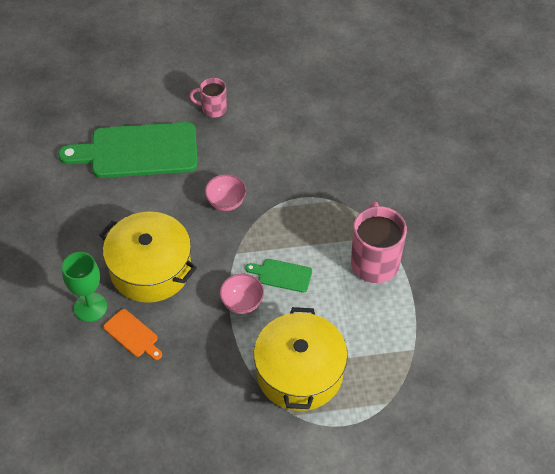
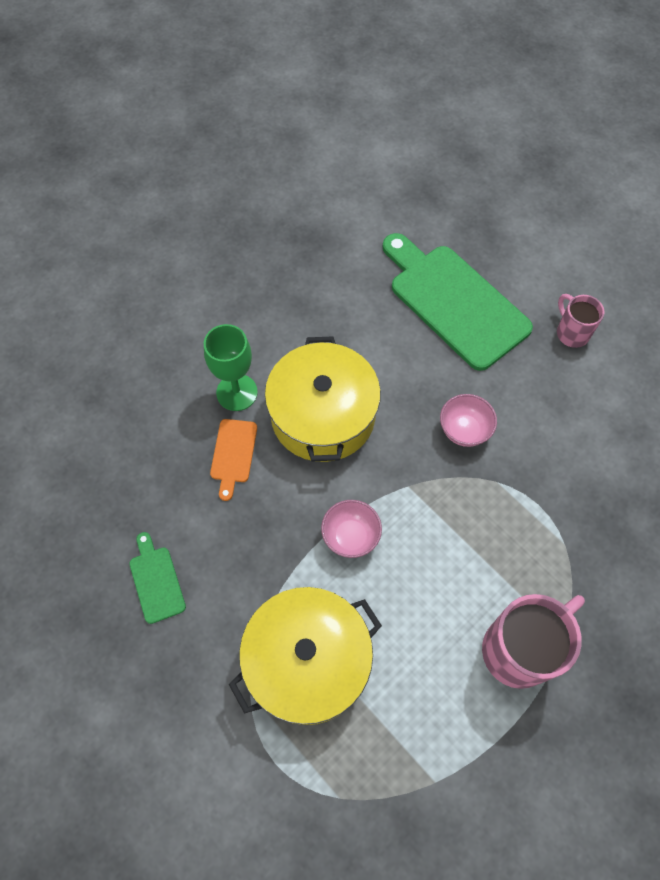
camera: 55 degrees right, 10 degrees up
green cutting board [245,259,312,293] -> green cutting board moved to [129,532,186,624]

